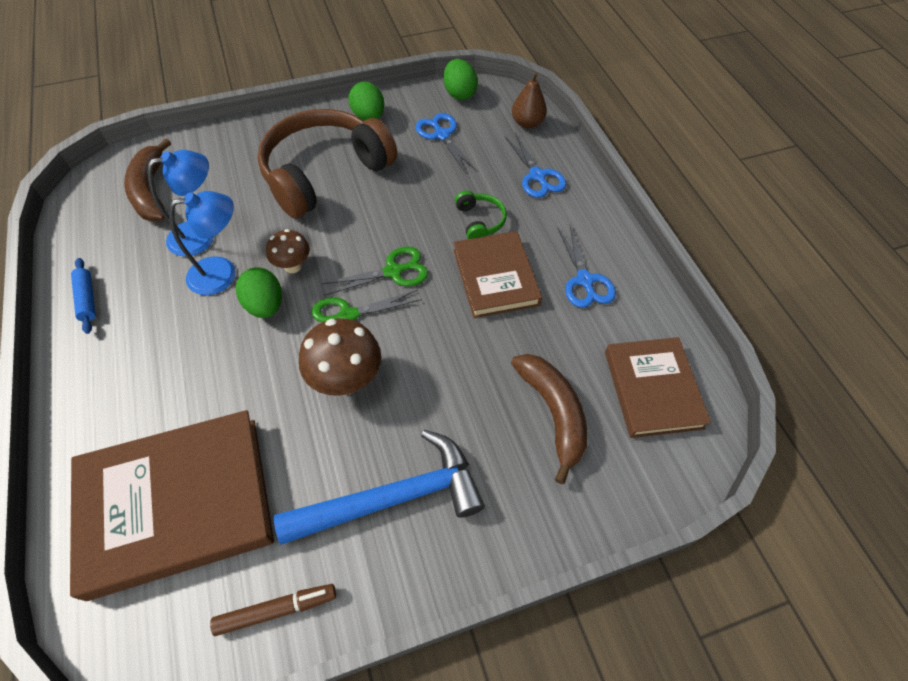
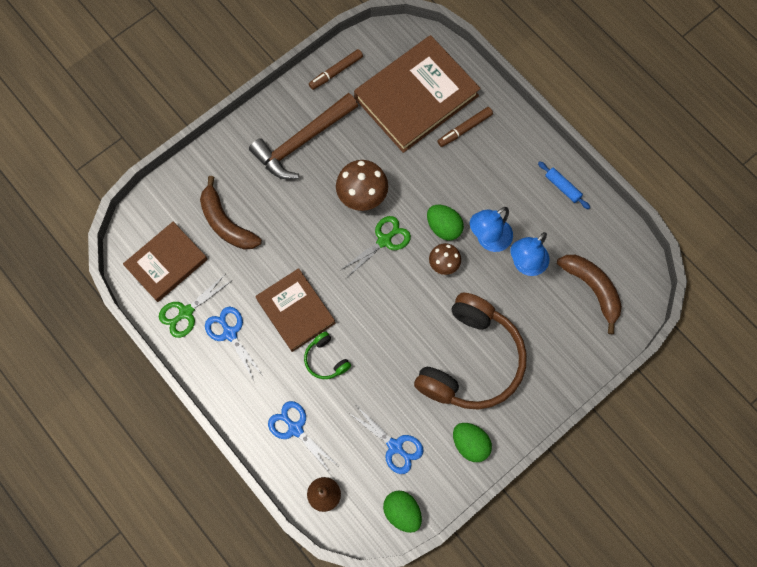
camera: 160 degrees right, 15 degrees up
blue hammer [274,430,485,545] -> brown hammer [249,93,358,179]
green scissors [321,247,428,296] -> green scissors moved to [159,275,231,338]
brown book [605,337,711,438] -> brown book turned 75 degrees clockwise [123,222,207,302]
none -> brown marker [438,107,493,147]

